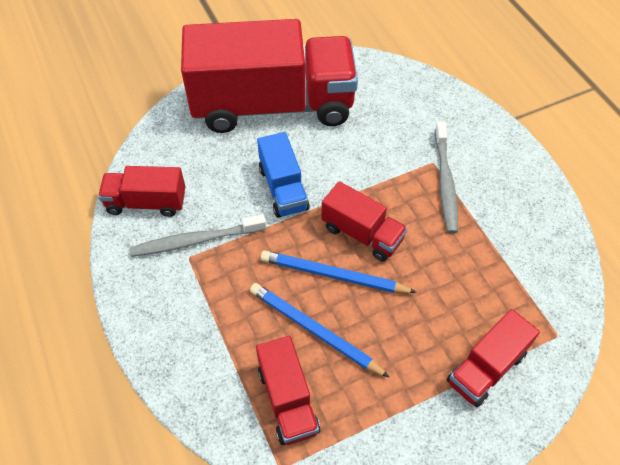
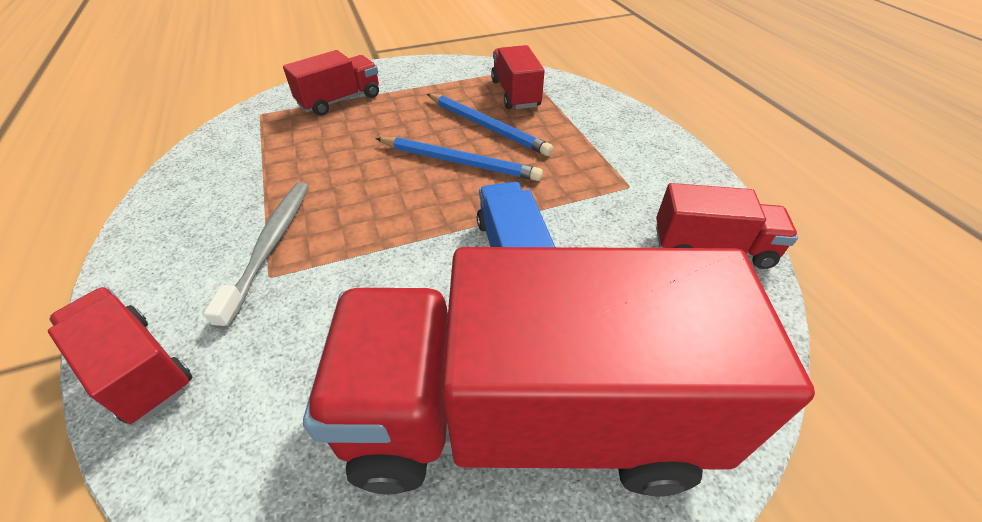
camera: 175 degrees left, 10 degrees down
grey toothbrush [129,214,266,257] -> none
red truck [321,181,408,262] -> red truck moved to [48,287,193,424]

